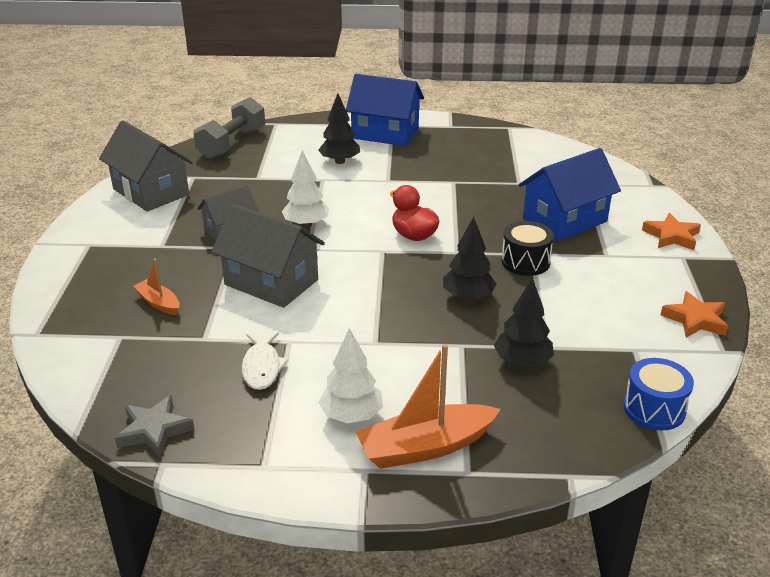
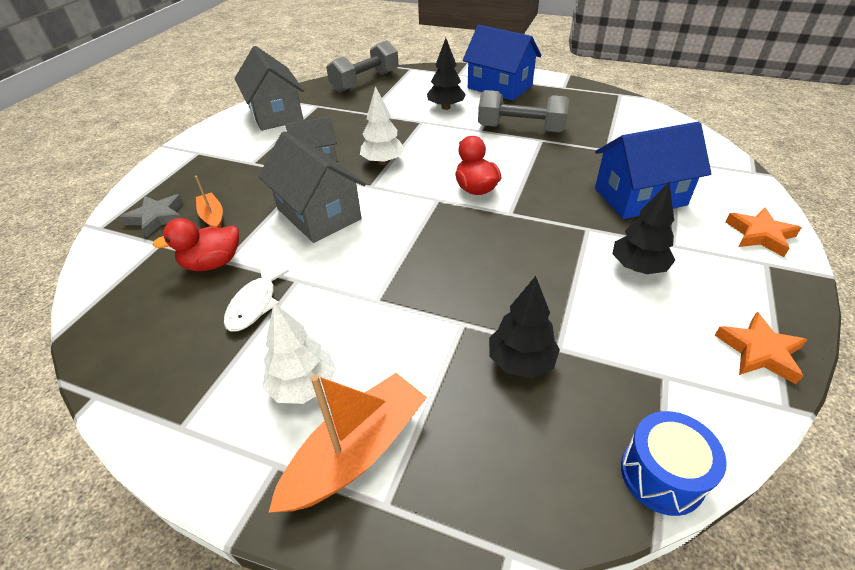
camera: 20 degrees right, 10 degrees up
grey star [115,395,195,457] -> grey star moved to [120,194,183,238]
orange boat [356,344,501,469] -> orange boat turned 135 degrees clockwise [269,373,427,513]
black tree [443,216,497,301] -> black tree moved to [612,182,676,274]
black drum [501,221,554,276] -> none
none -> red duck [153,218,239,271]
none -> grey dumbbell [478,90,569,133]

